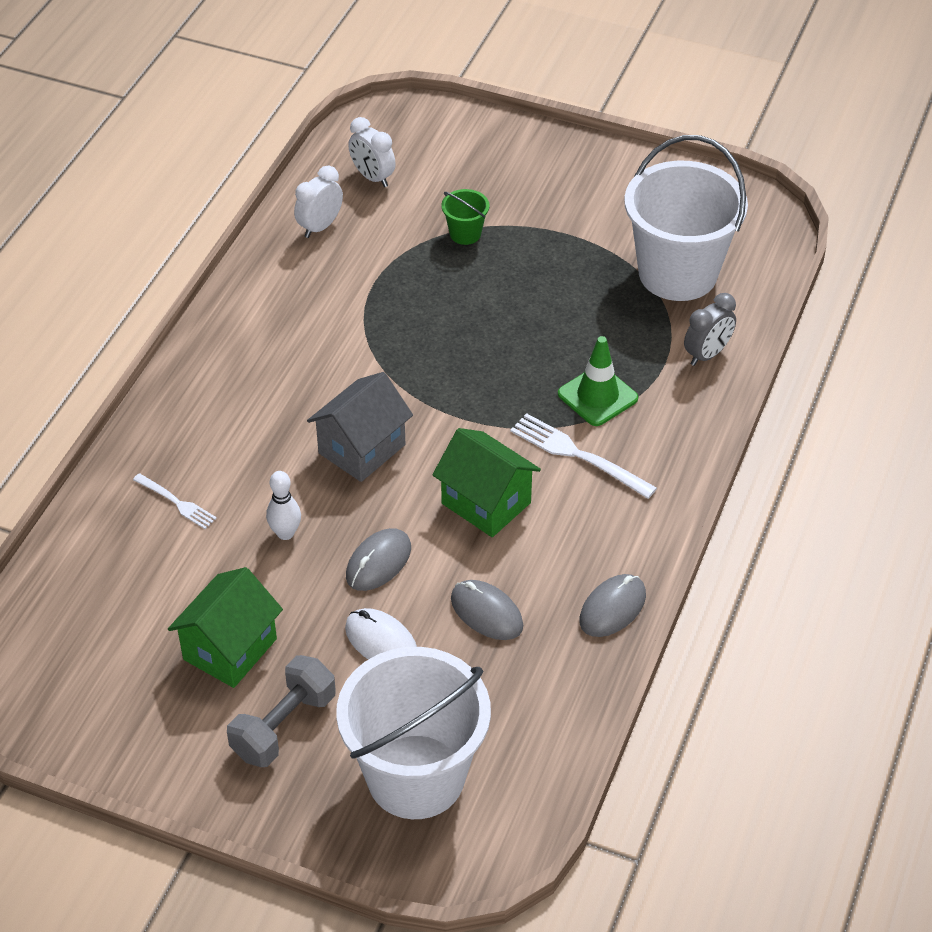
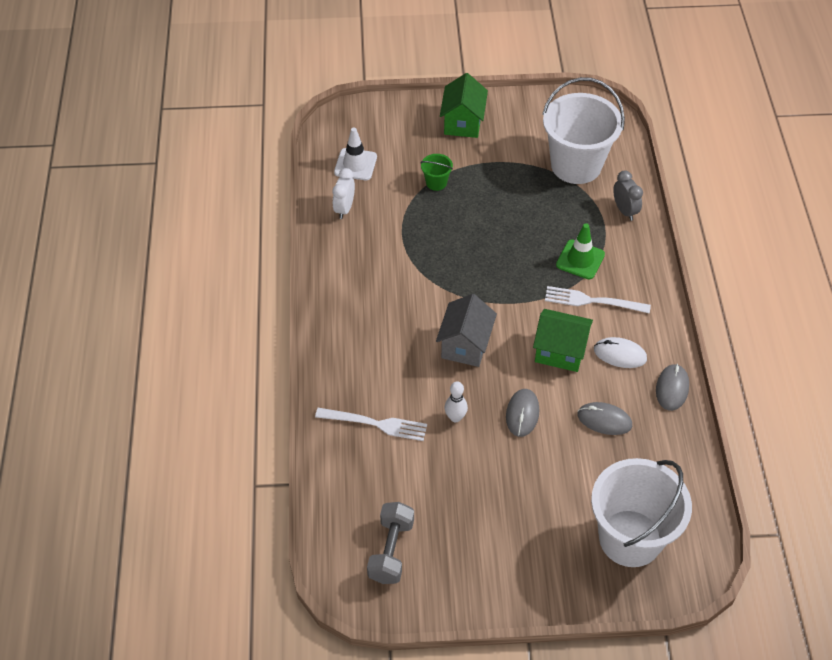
camera: 25 degrees left, 5 degrees up
white fork [133,473,217,529] -> white fork [315,408,427,441], size x1.64
green house [168,567,283,688] -> green house moved to [440,73,488,138]
grey dumbbell [227,655,336,767] -> grey dumbbell moved to [367,502,414,584]
white mouse [345,608,417,660] -> white mouse moved to [594,337,647,368]
white clock [348,117,396,187] -> white traffic cone [334,127,377,180]
grey clock [684,293,736,366] -> grey clock turned 45 degrees counterclockwise [613,170,643,221]

